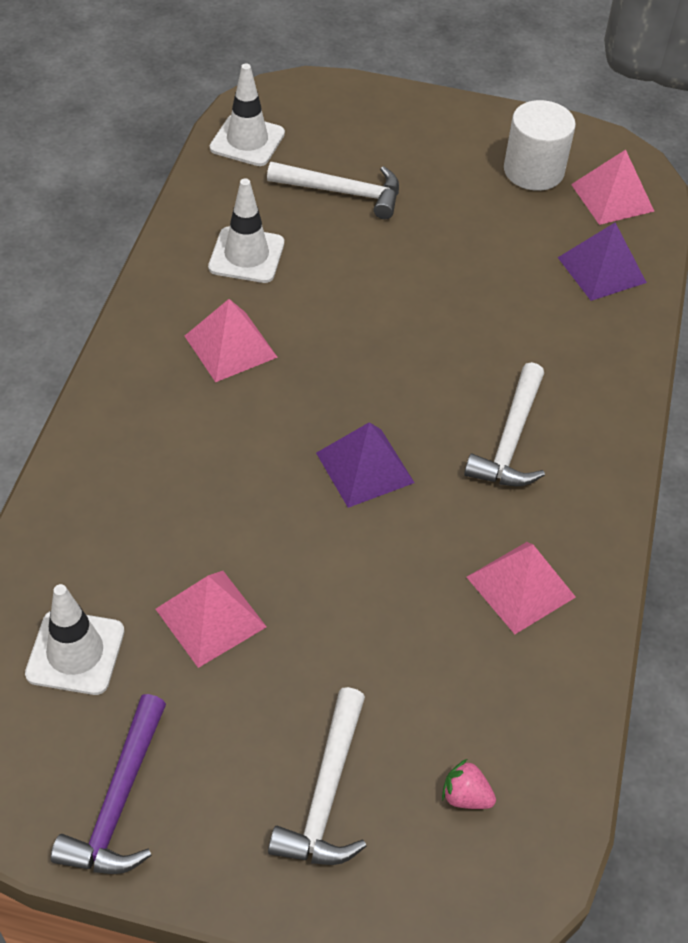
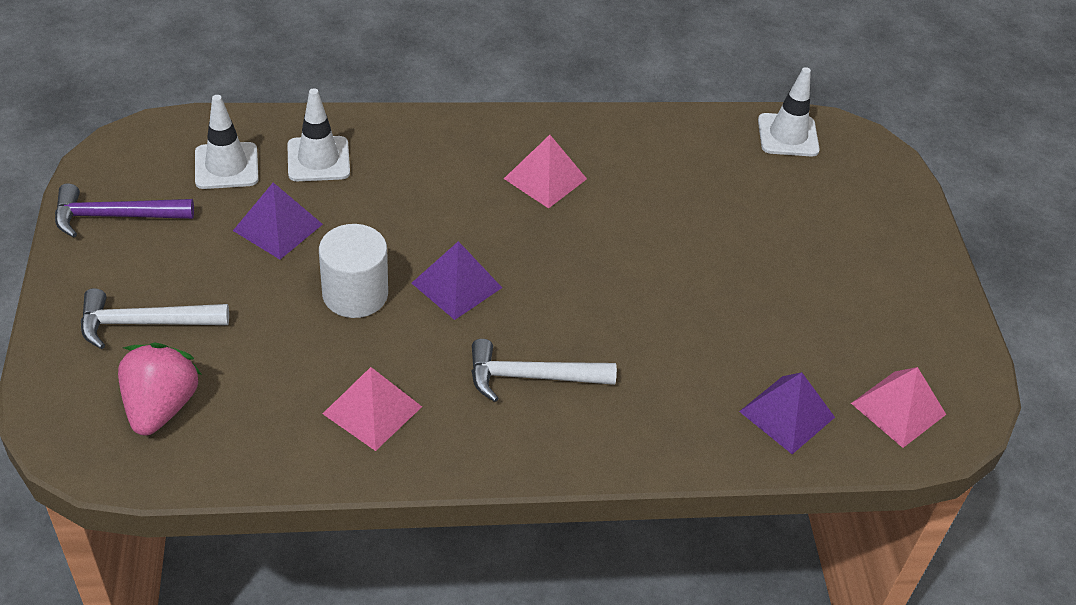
camera: 70 degrees right, 5 degrees down
pink pyramid [156,571,267,668] -> purple pyramid [233,183,323,259]
white traffic cone [208,178,284,283] -> white traffic cone moved to [287,88,350,181]
white hammer [267,162,399,219] -> none
pink strawberry [442,759,496,809] -> pink strawberry [118,343,202,436], size x2.08
white cylinder [504,100,576,191] -> white cylinder moved to [319,224,388,318]

